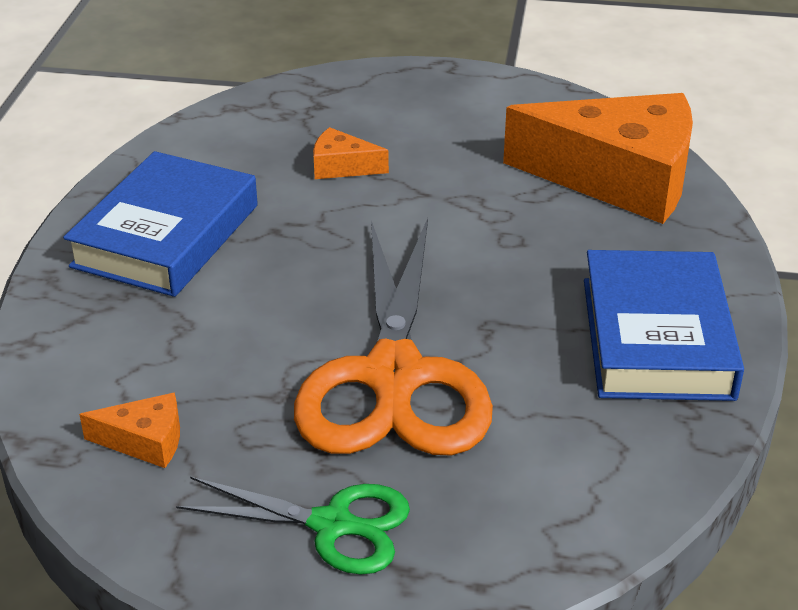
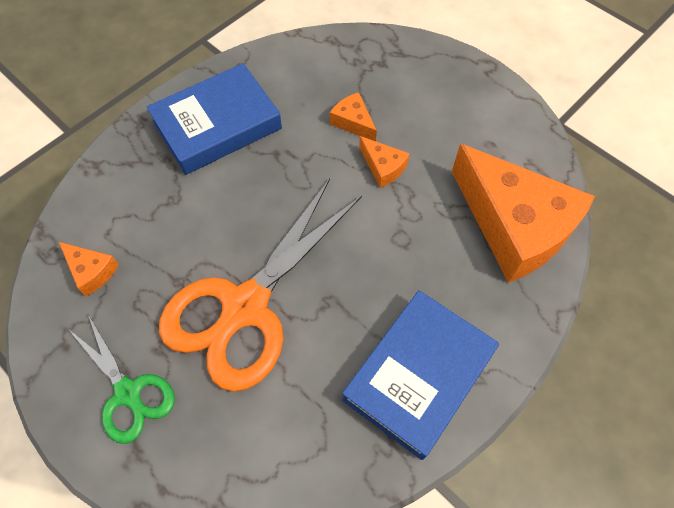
camera: 35 degrees right, 25 degrees up
none -> orange cheese [359,136,410,188]

